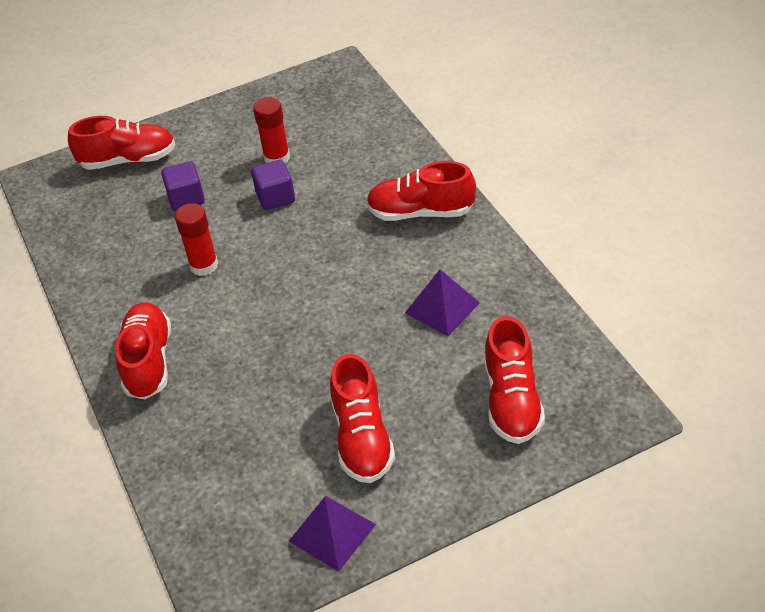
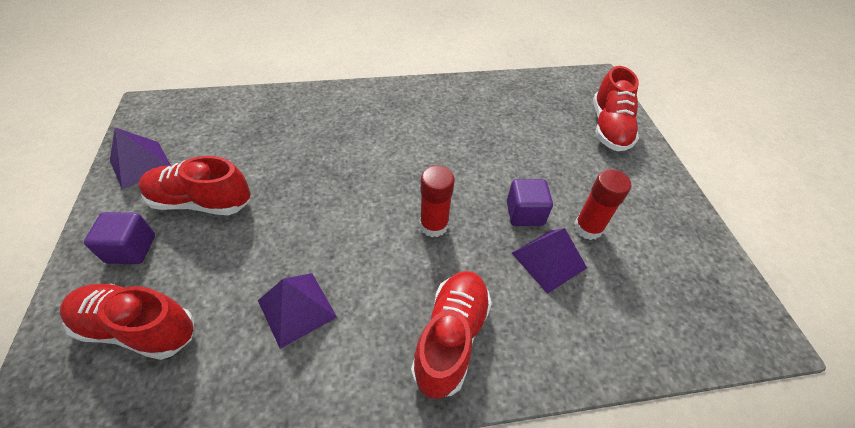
camera: 100 degrees right, 5 degrees up
red shoe [115,302,171,399] -> none
purple cube [161,161,205,211] -> purple cube moved to [84,212,155,264]
red glue stick [175,203,218,276] -> red glue stick moved to [420,165,455,237]
none -> purple pyramid [512,228,587,294]

